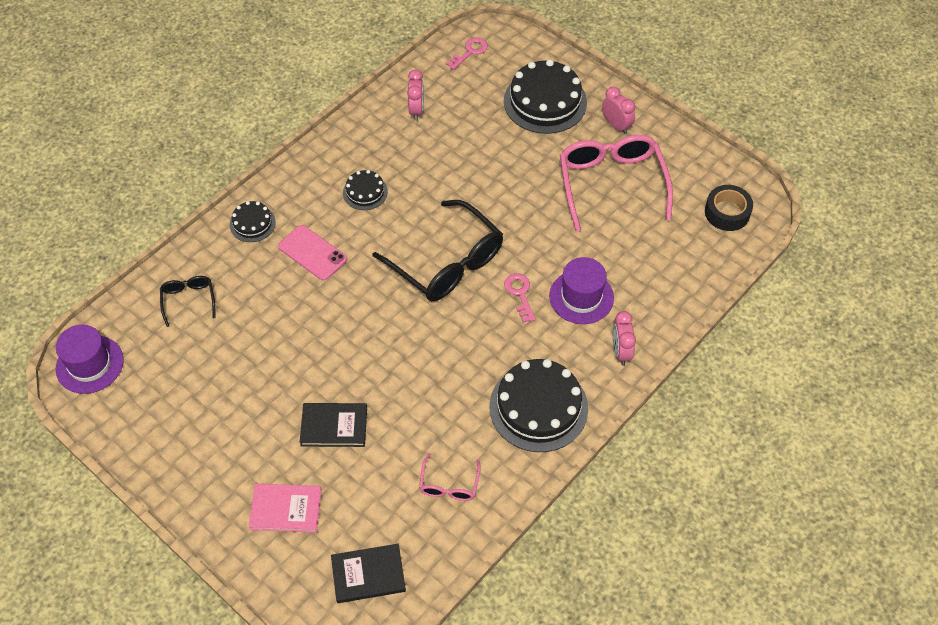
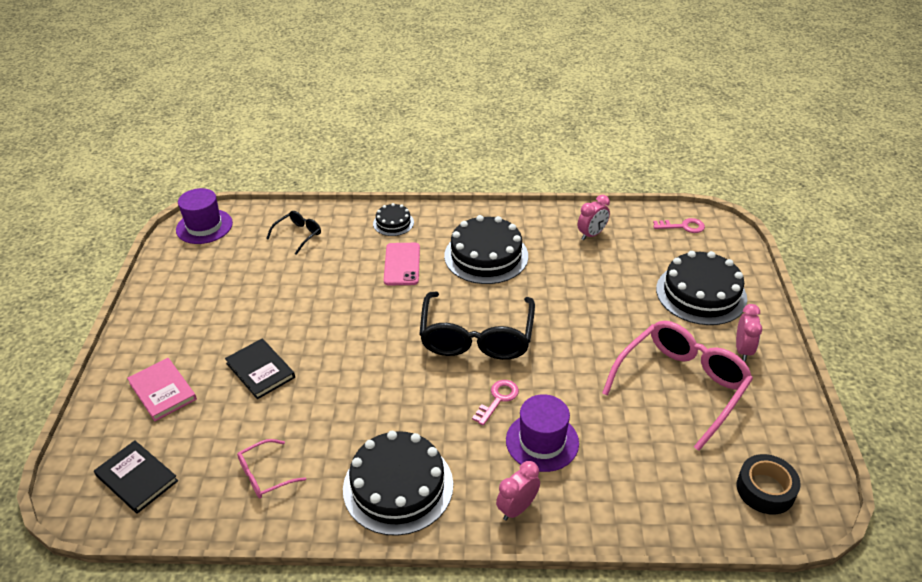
camera: 50 degrees right, 15 degrees down
black cake [343,170,388,210] -> black cake [444,215,528,284], size x1.96

